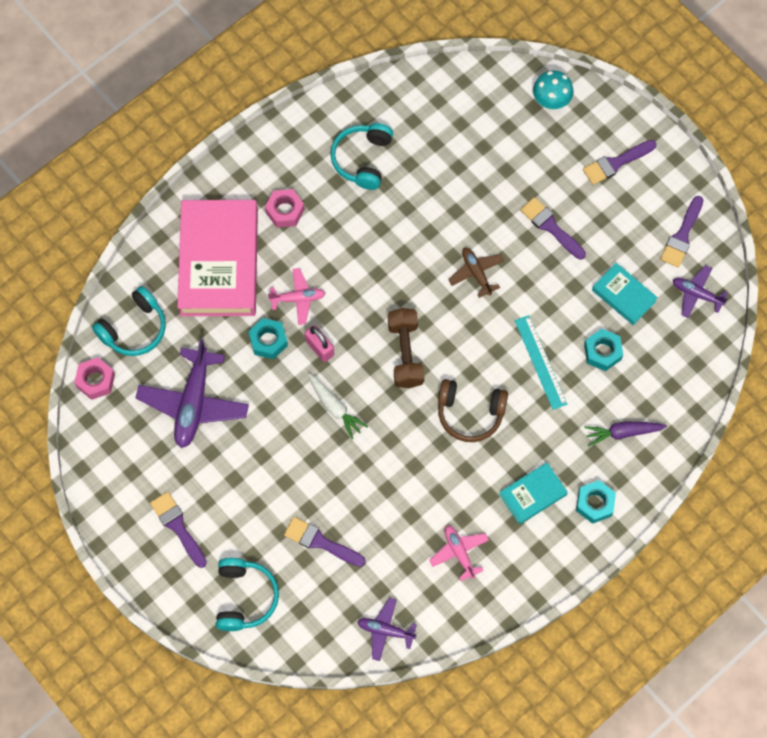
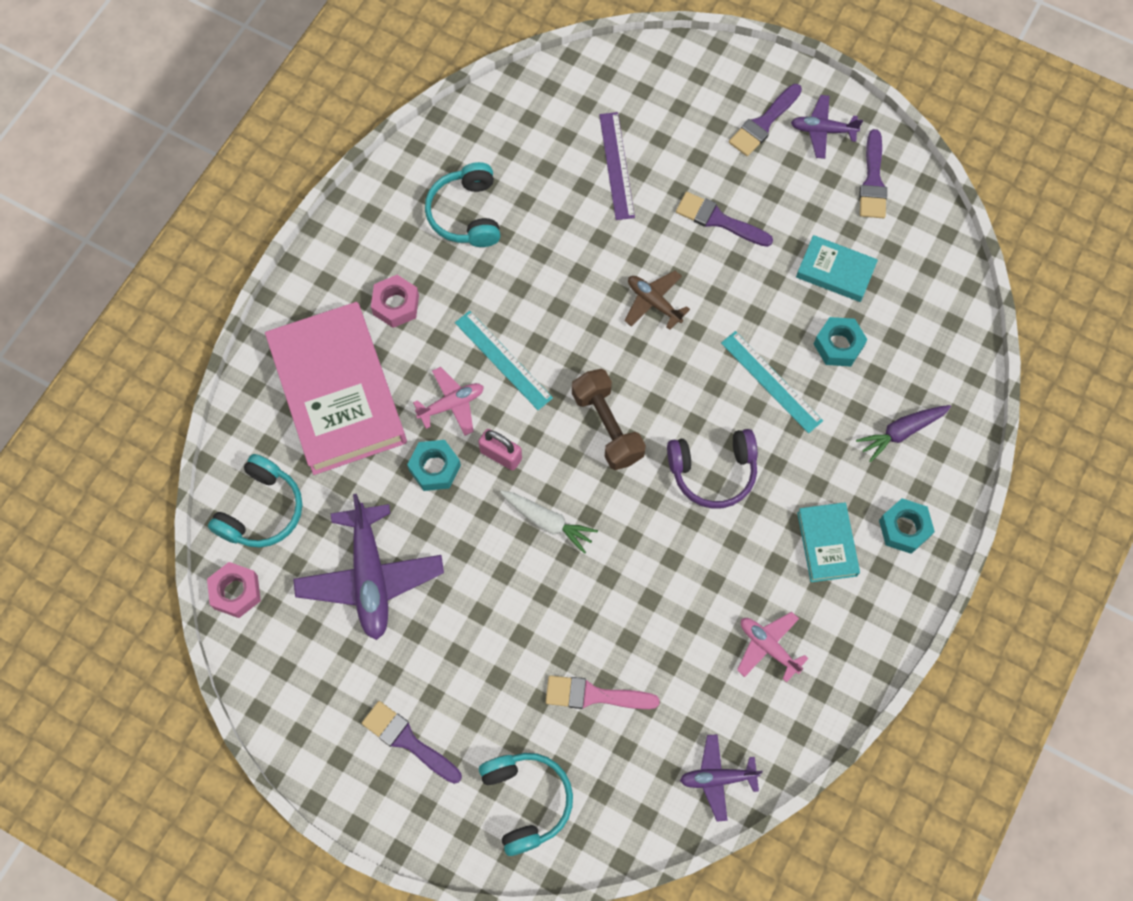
camera: 20 degrees left, 0 degrees up
purple brush [284,517,366,567] -> pink brush [546,675,660,709]
brown headphones [438,379,508,442] -> purple headphones [667,429,758,509]
turquoise book [499,462,568,525] -> turquoise book turned 45 degrees counterclockwise [797,502,860,582]
turquoise mushroom [533,70,574,110] -> none
purple plane [673,265,728,318] -> purple plane moved to [791,95,863,159]
none -> turquoise ruler [455,311,553,410]
none -> purple ruler [599,112,635,220]

